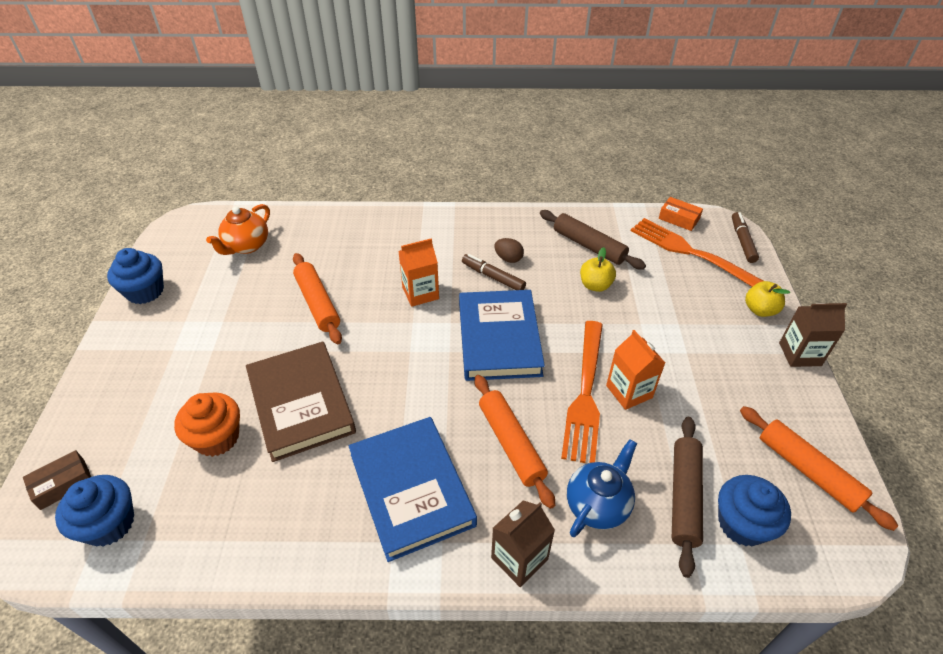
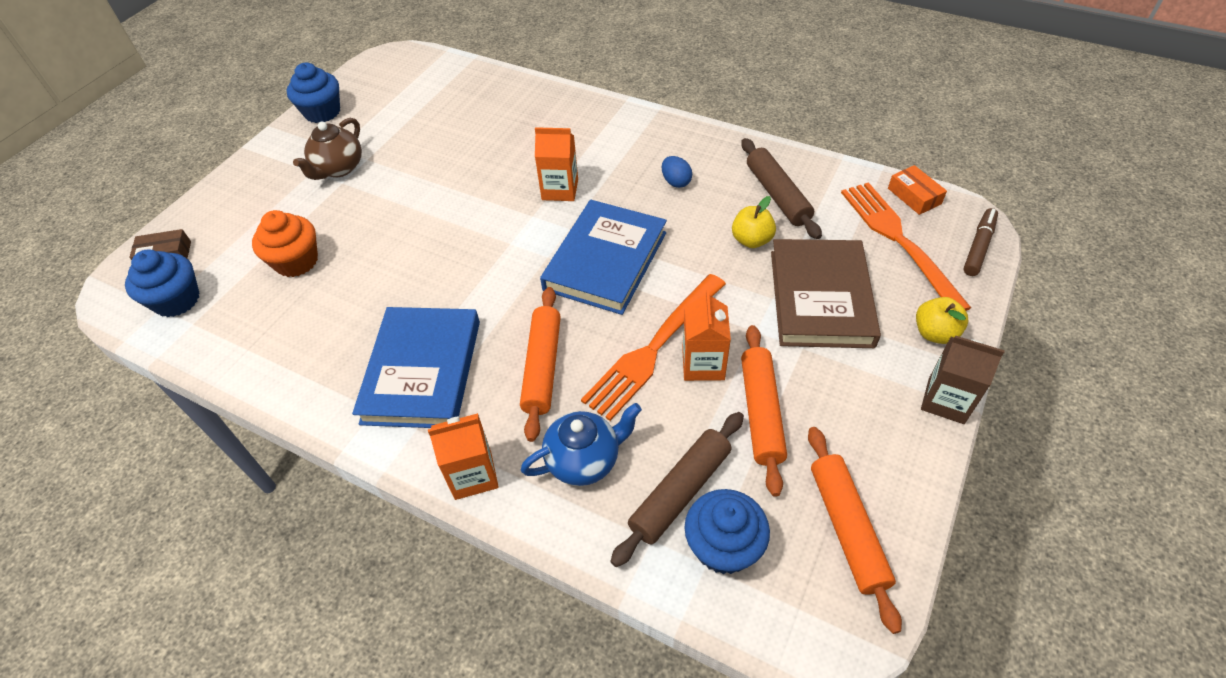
camera: 30 degrees right, 5 degrees up
orange teapot [206,204,270,255] -> none
brown book [246,342,356,462] -> brown book moved to [771,239,881,348]
orange rolling pin [293,253,342,344] -> orange rolling pin moved to [741,325,787,497]
brown marker [462,254,526,290] -> none
brown carton [491,500,555,587] -> orange carton [428,413,499,500]
brown egg [494,238,524,263] -> blue egg [662,156,692,188]
none -> brown teapot [293,118,362,180]

